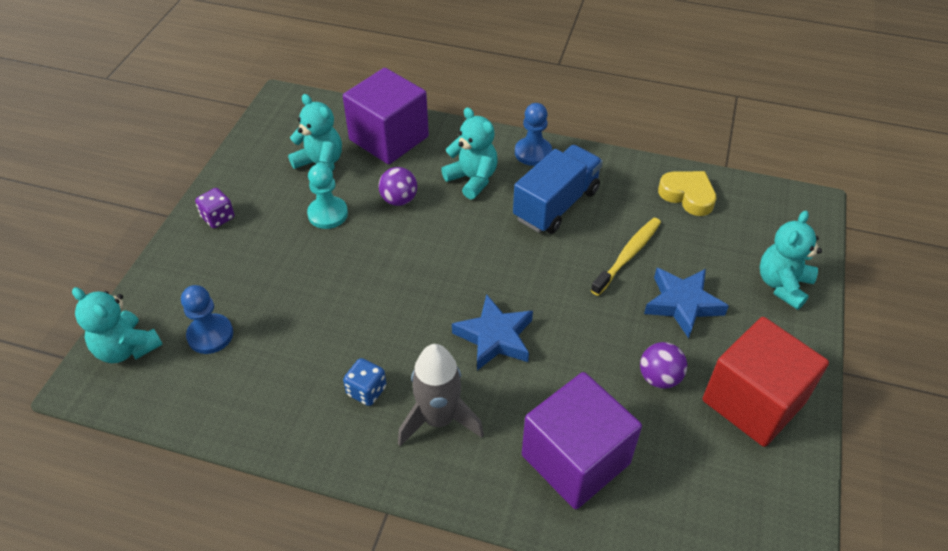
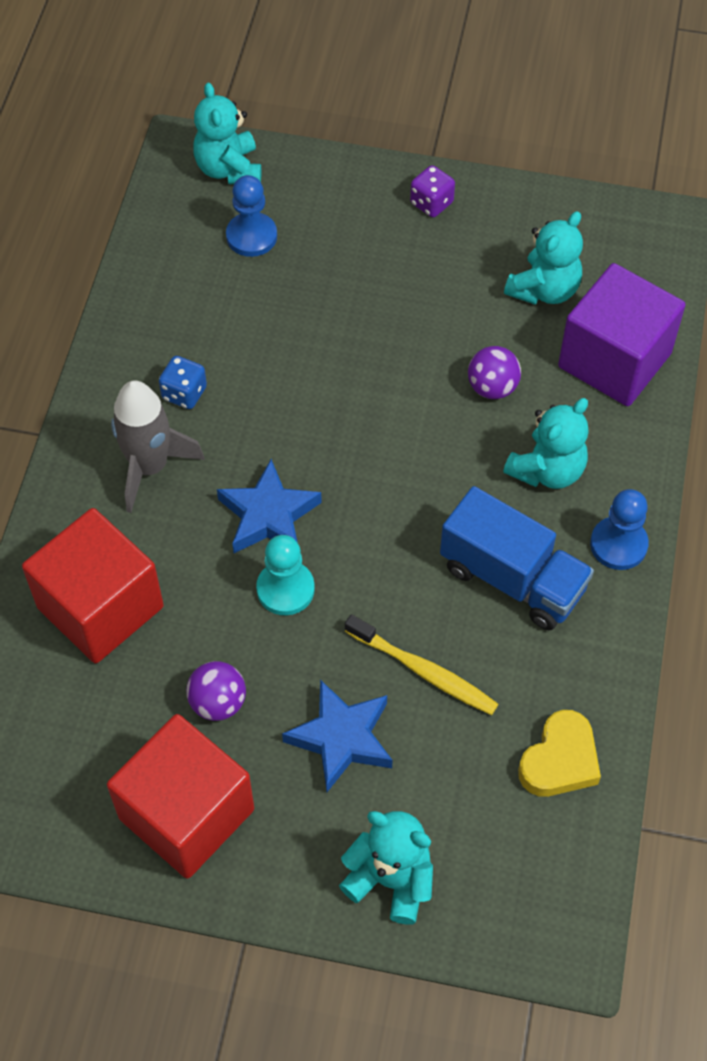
camera: 85 degrees right, 10 degrees up
turquoise teddy bear [72,287,163,363] -> turquoise teddy bear turned 45 degrees counterclockwise [193,82,261,184]
turquoise pawn [307,164,348,229] -> turquoise pawn moved to [256,535,315,615]
purple cube [522,372,642,509] -> red cube [22,508,164,663]

